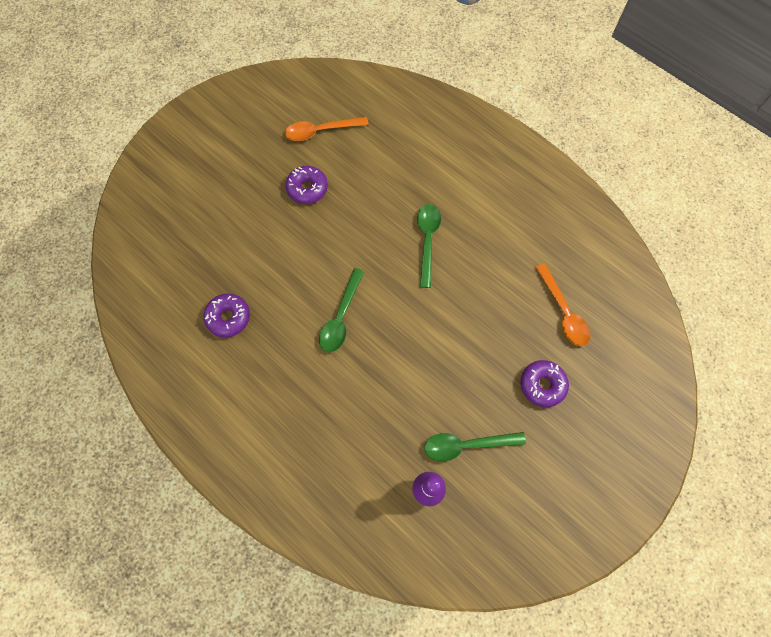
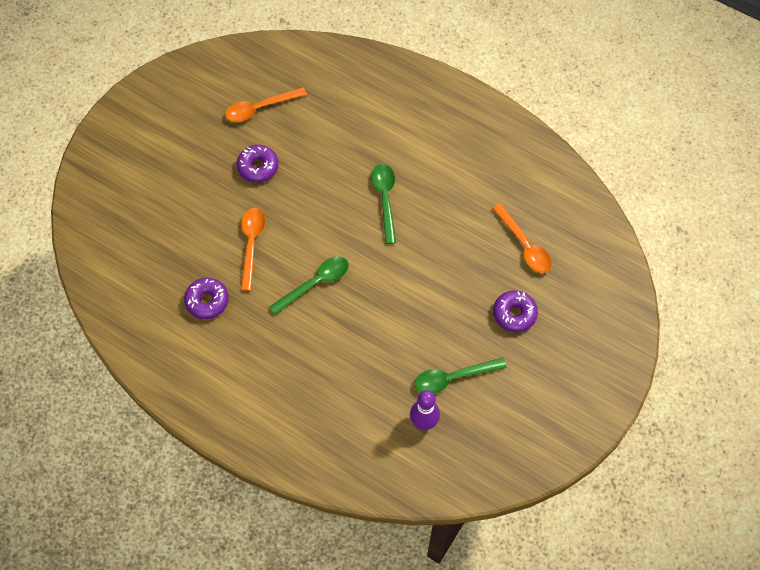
camera: 10 degrees left, 5 degrees down
green spoon [319,268,364,353] -> green spoon turned 135 degrees counterclockwise [269,257,349,315]
none -> orange spoon [241,208,265,291]

